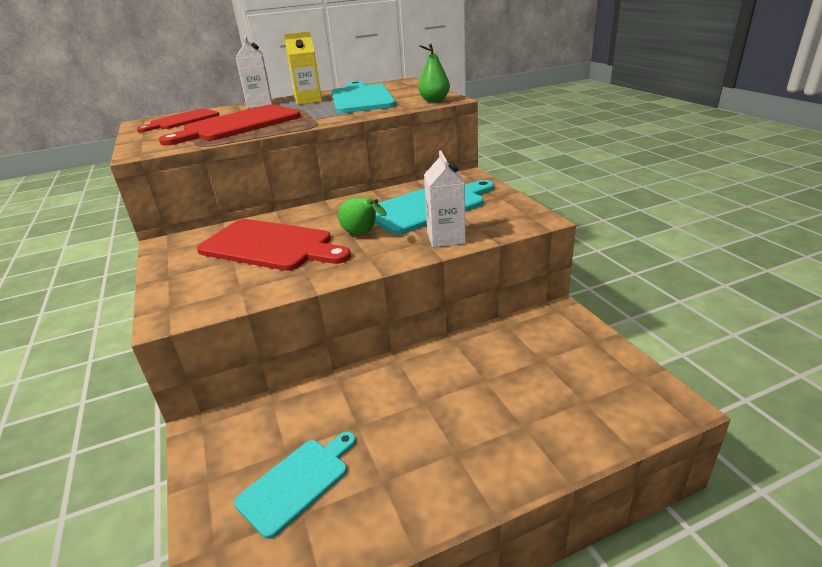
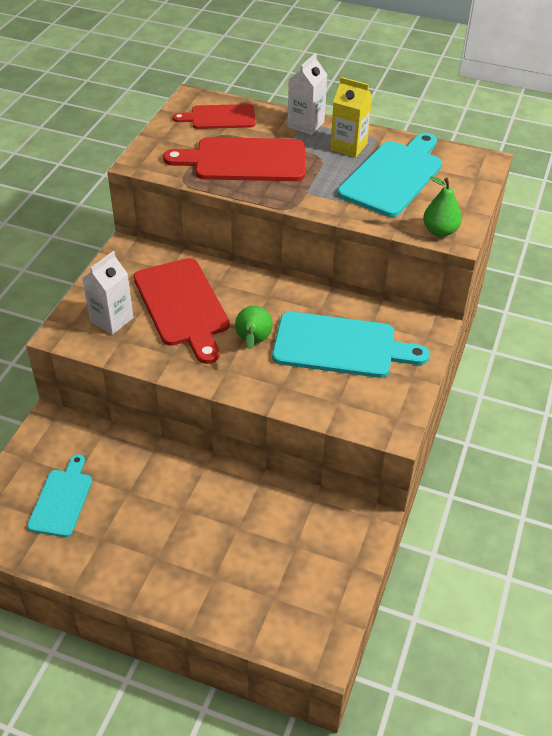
camera: 40 degrees right, 15 degrees up
turquoise cutting board [234,432,356,539] -> turquoise cutting board turned 75 degrees counterclockwise [27,454,92,537]
white carton [424,150,466,247] -> white carton moved to [82,251,133,335]

